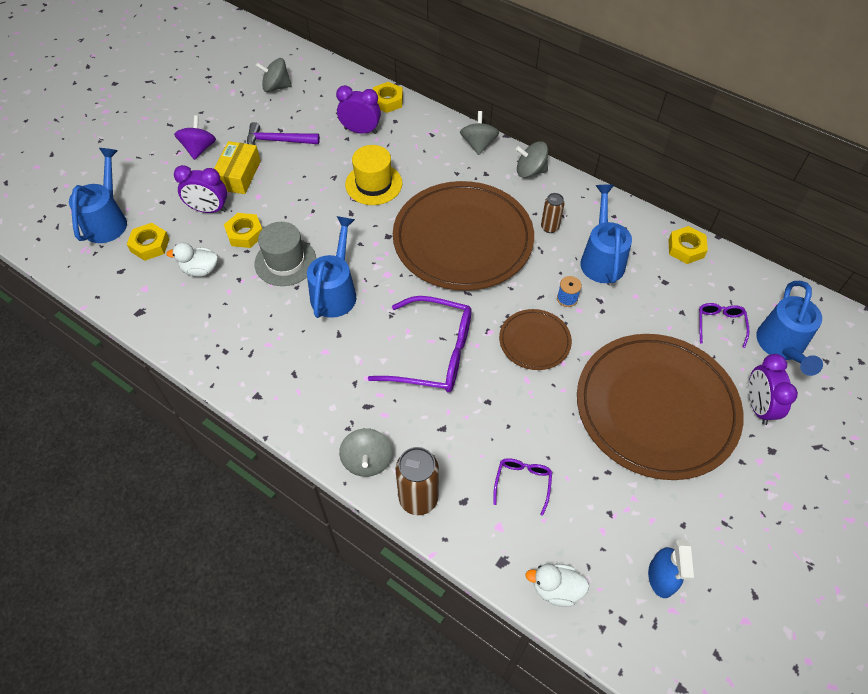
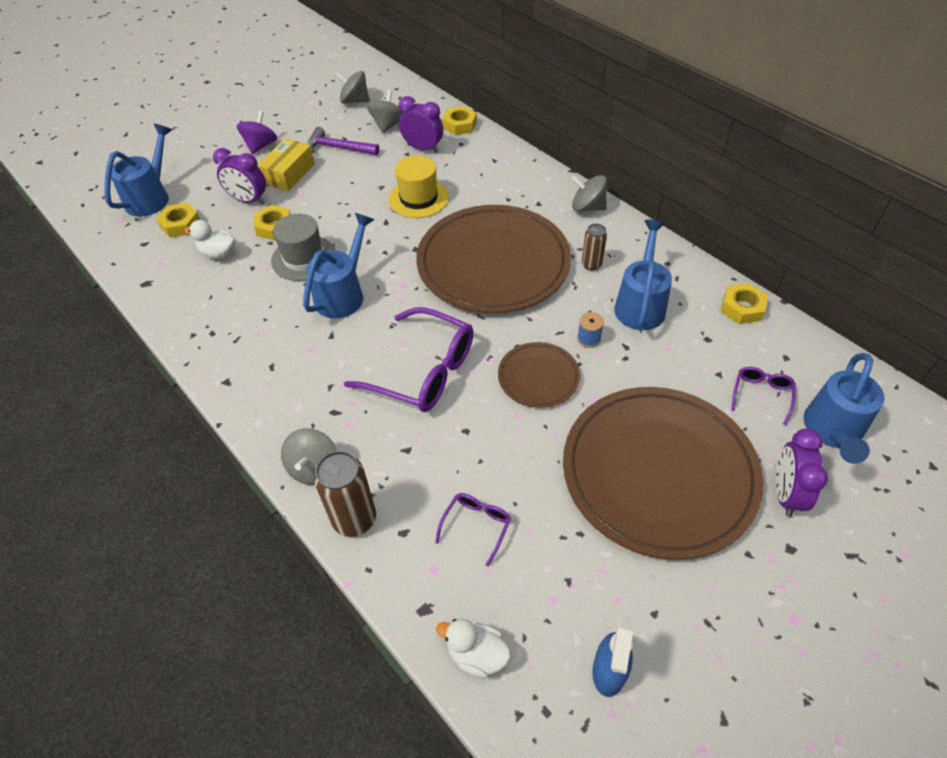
camera: 15 degrees right, 5 degrees down
grey spinning top [460,111,499,155] -> grey spinning top moved to [367,90,404,133]

